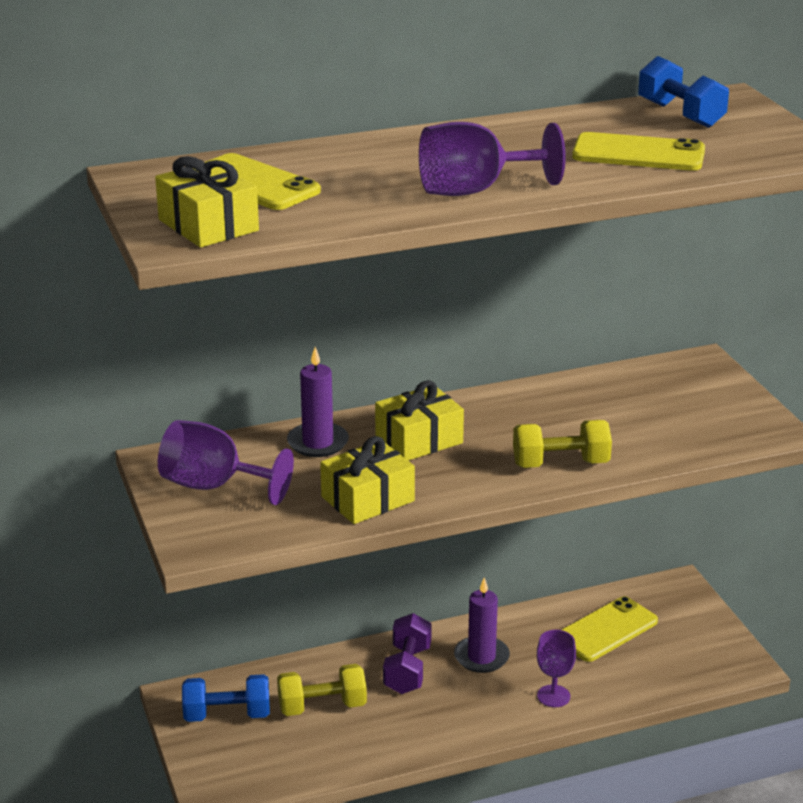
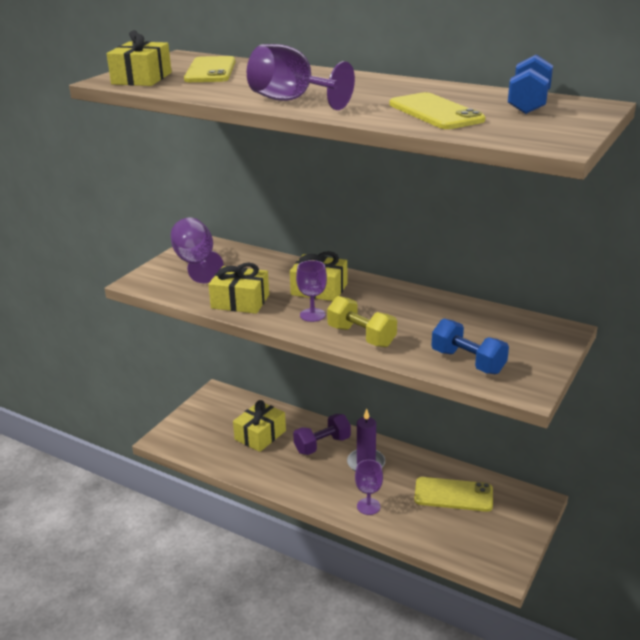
camera: 50 degrees right, 0 degrees up
blue dumbbell [182,674,270,722] -> blue dumbbell moved to [431,319,509,374]
yellow dumbbell [277,664,367,716] -> yellow gift [233,400,286,452]
purple candle [287,347,349,457] -> none
none -> purple goblet [296,260,327,322]

